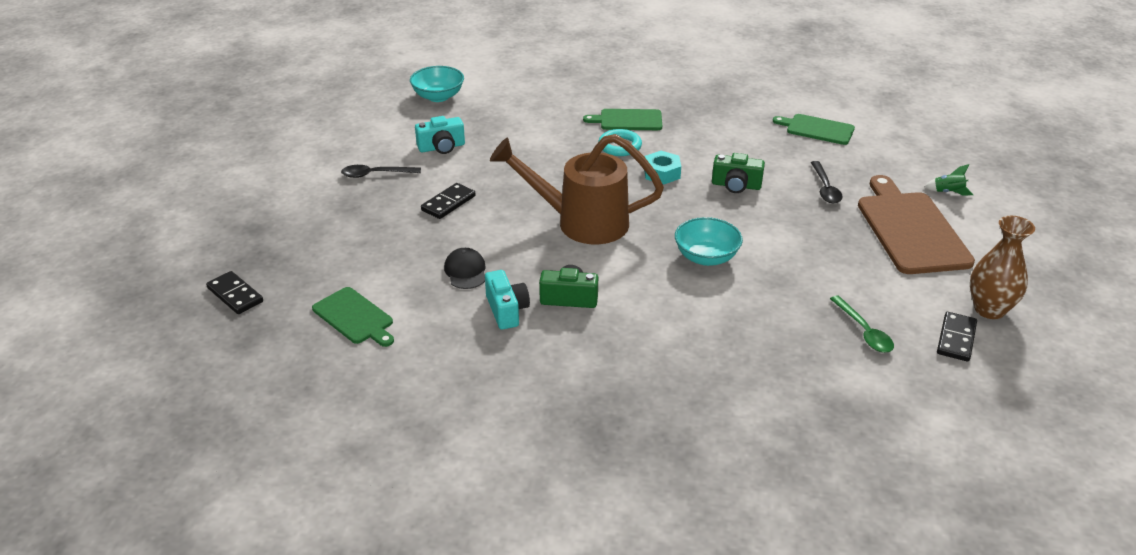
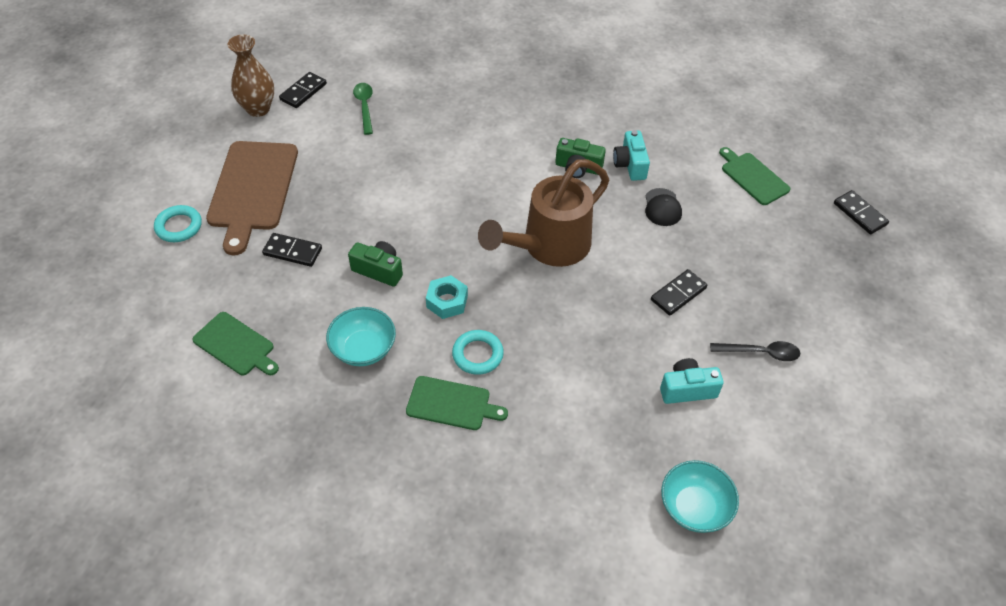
camera: 170 degrees left, 15 degrees up
brown watering can [490,134,664,244] -> brown watering can turned 120 degrees clockwise [478,159,609,267]
turquoise bowl [675,217,743,266] -> turquoise bowl moved to [326,307,396,366]
black spoon [811,161,843,204] -> black domino [262,233,322,267]
green rocket [924,164,973,196] -> turquoise ring [154,205,202,242]

